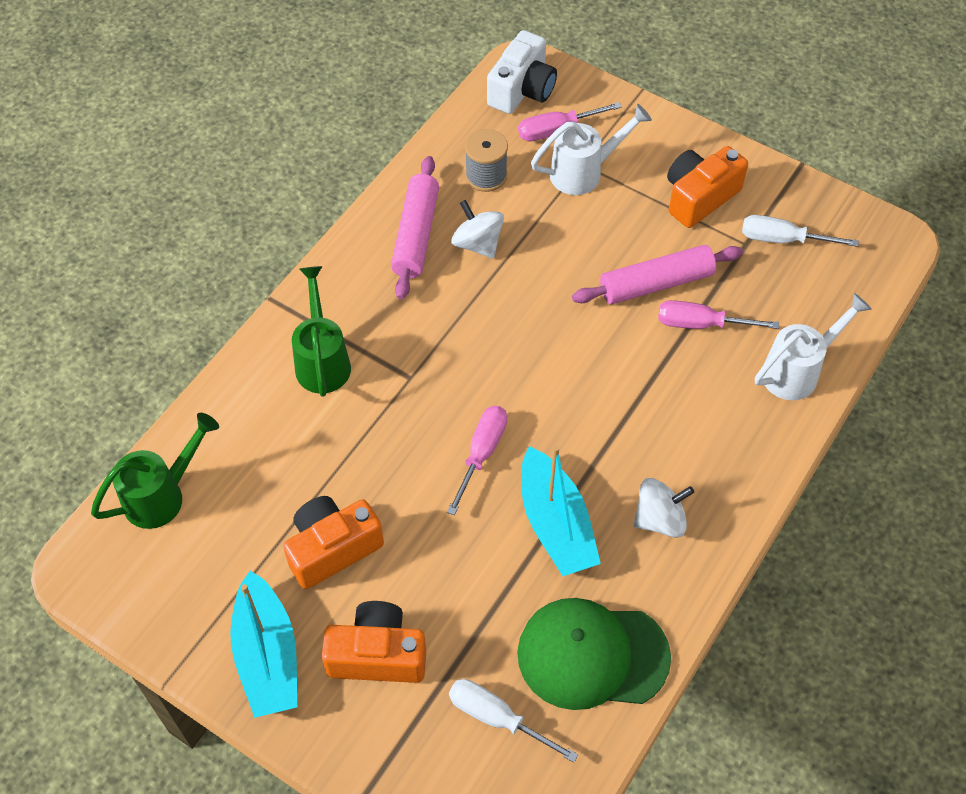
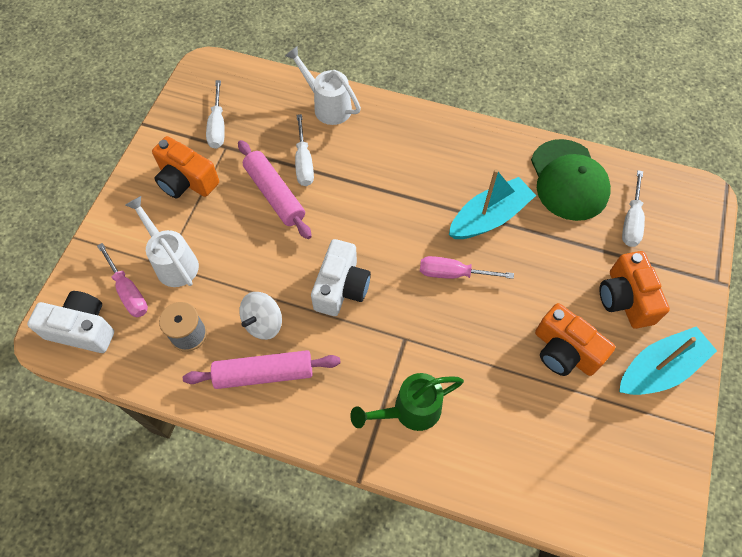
camera: 105 degrees left, 5 degrees up
green watering can [91,413,219,529] -> none
white spinning top [633,478,694,538] -> none
pink screwdriver [658,300,779,329] -> white screwdriver [295,114,314,186]
none -> white camera [311,239,371,316]

